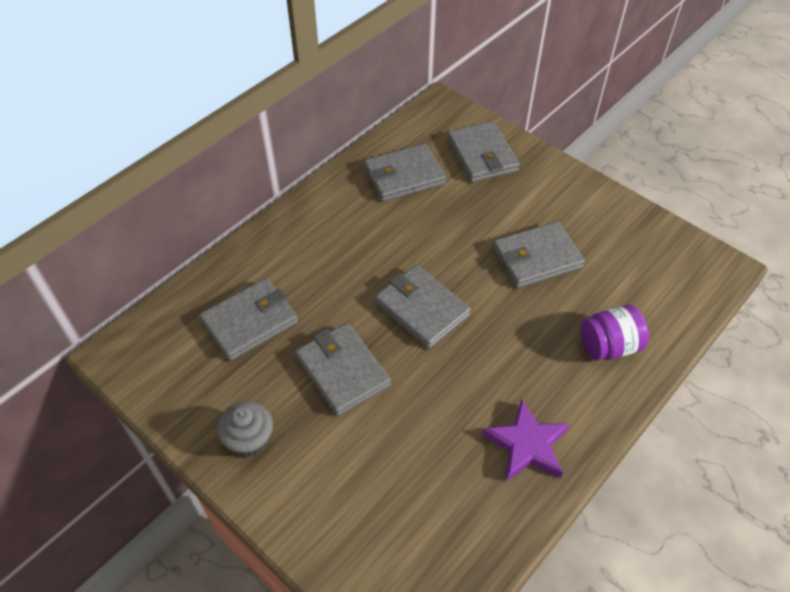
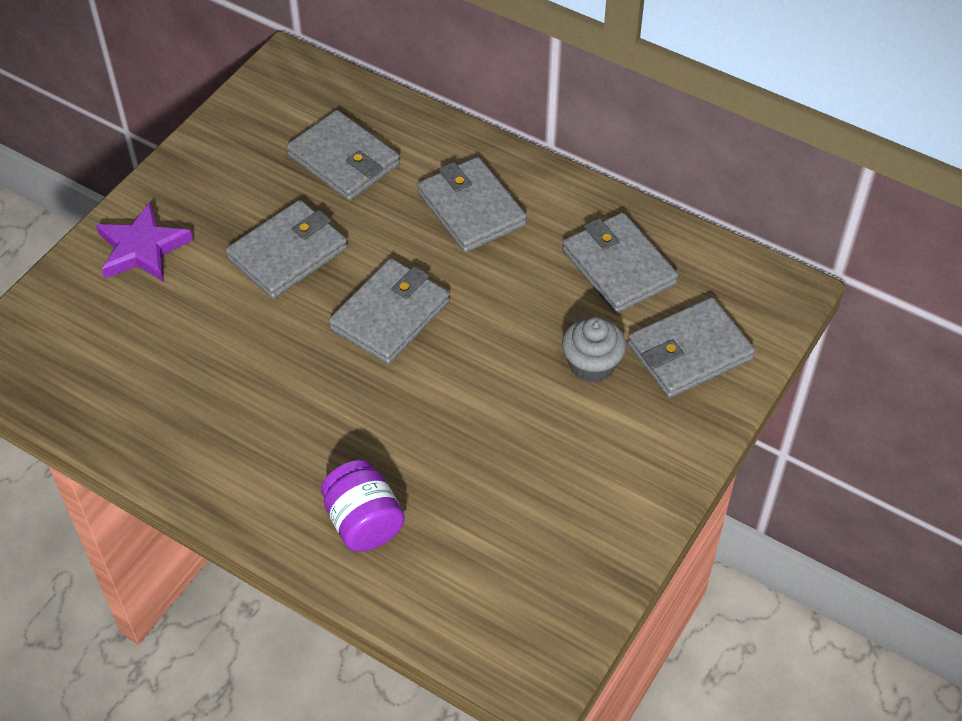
camera: 80 degrees right, 0 degrees up
grey cupcake [217,401,273,457] -> grey cupcake moved to [562,317,626,383]
purple star [482,398,569,481] -> purple star moved to [96,202,193,282]
grey wallet [493,221,585,288] -> grey wallet moved to [417,157,527,253]

